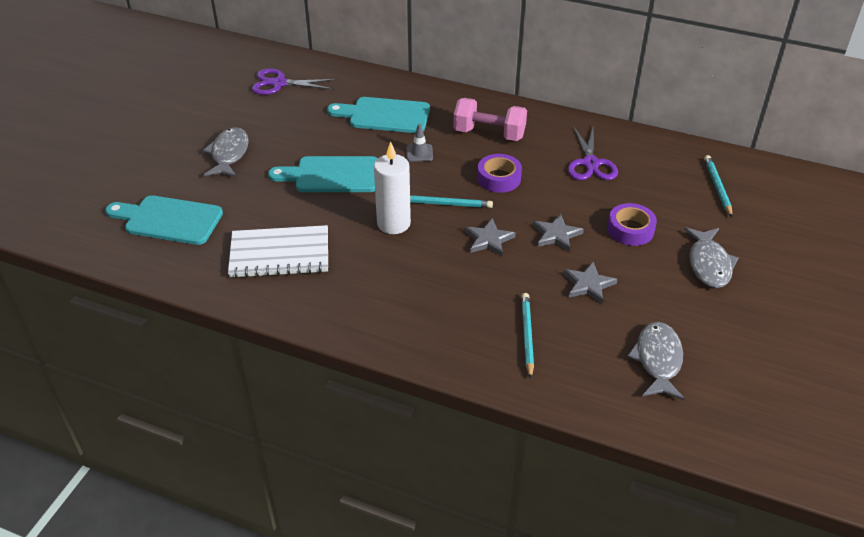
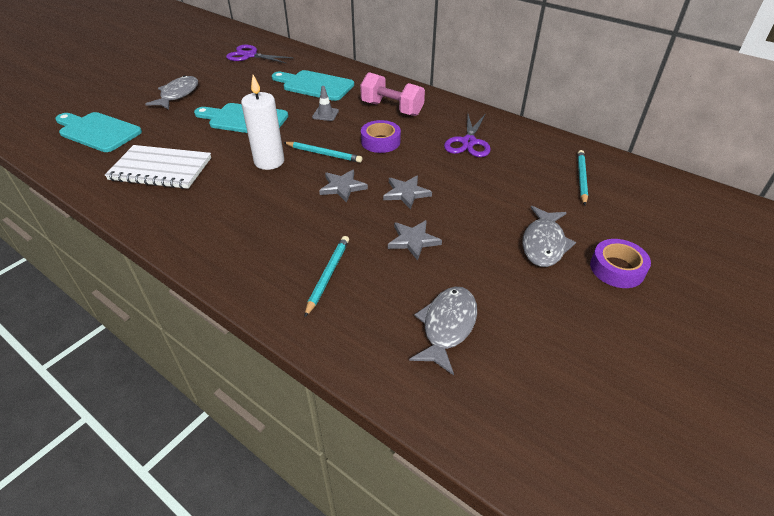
camera: 15 degrees right, 0 degrees up
purple tape [607,203,657,246] -> purple tape moved to [590,239,651,288]

